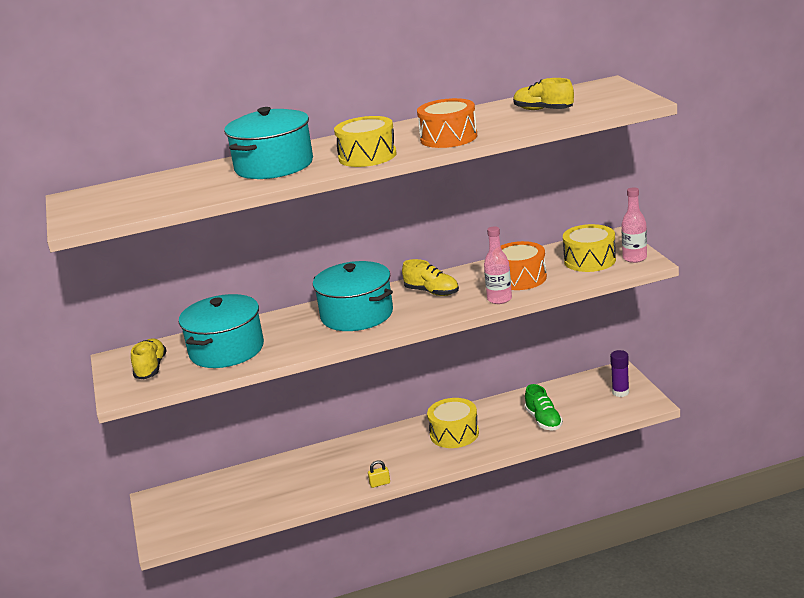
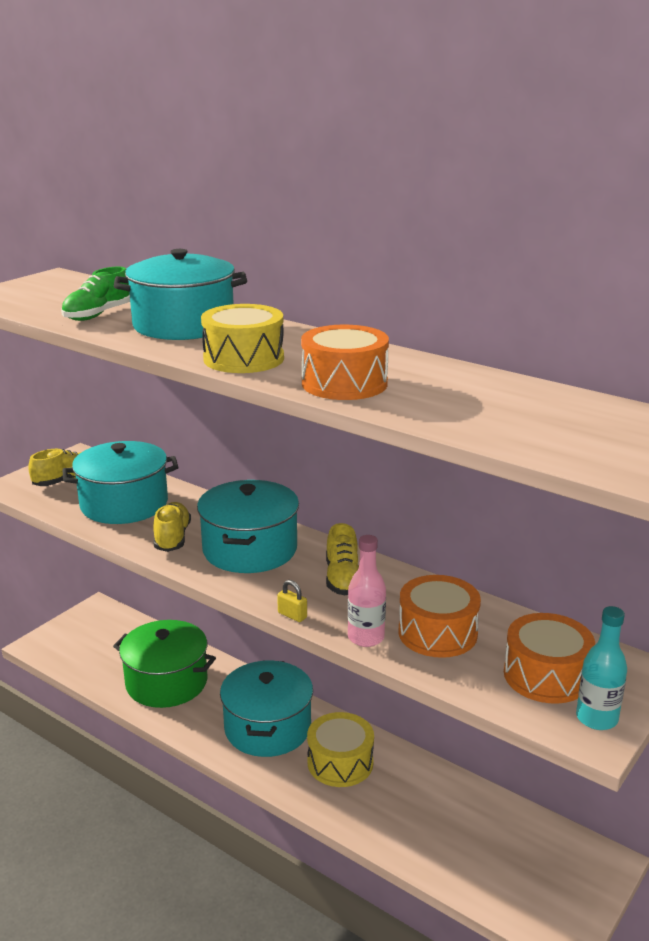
camera: 50 degrees right, 0 degrees up
yellow padlock [368,460,390,488] -> yellow padlock moved to [277,580,307,622]
yellow shoe [513,78,574,110] -> yellow shoe moved to [153,502,191,552]
green shoe [525,384,563,430] -> green shoe moved to [61,266,130,321]
yellow drum [563,224,616,272] -> orange drum [504,613,595,704]
purple glue stick [610,350,629,397] -> none
pink bottle [622,187,647,263] -> turquoise bottle [576,606,627,730]
none -> green pot [113,620,216,708]
none -> turquoise pot [220,660,313,757]

